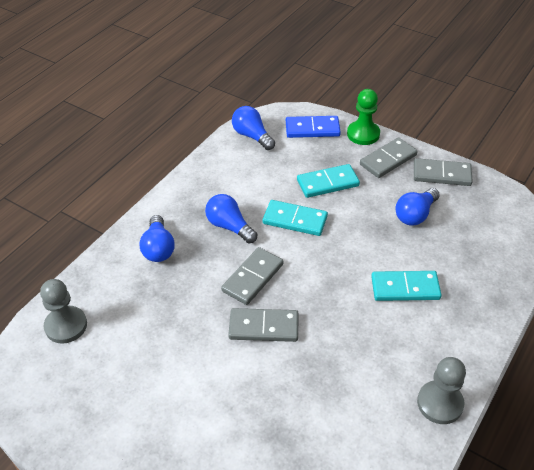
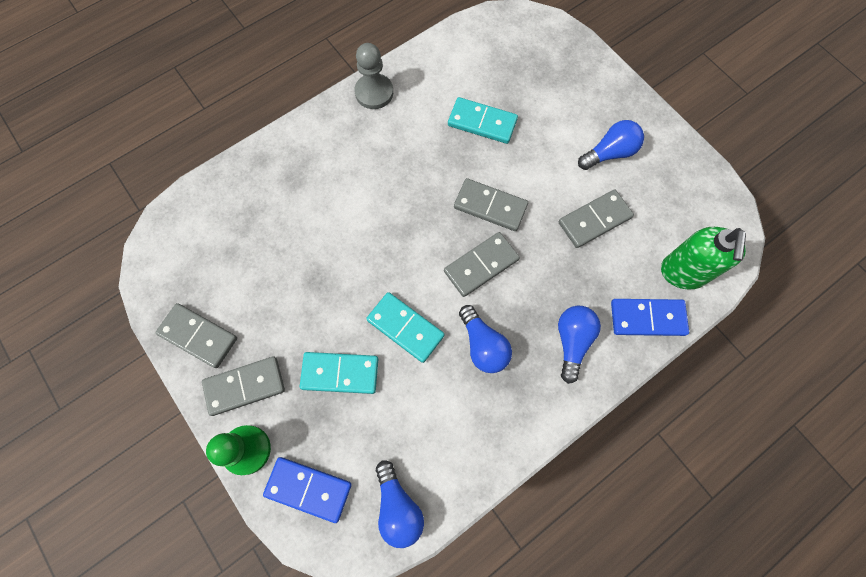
camera: 160 degrees left, 25 degrees up
grey pawn [40,279,87,344] -> green soap dispenser [661,227,746,289]
turquoise domino [371,271,442,301] -> turquoise domino moved to [448,97,518,144]
blue light bulb [396,188,440,226] -> blue light bulb moved to [578,120,644,170]
none -> grey domino [559,189,634,248]
none -> blue domino [611,299,689,336]

